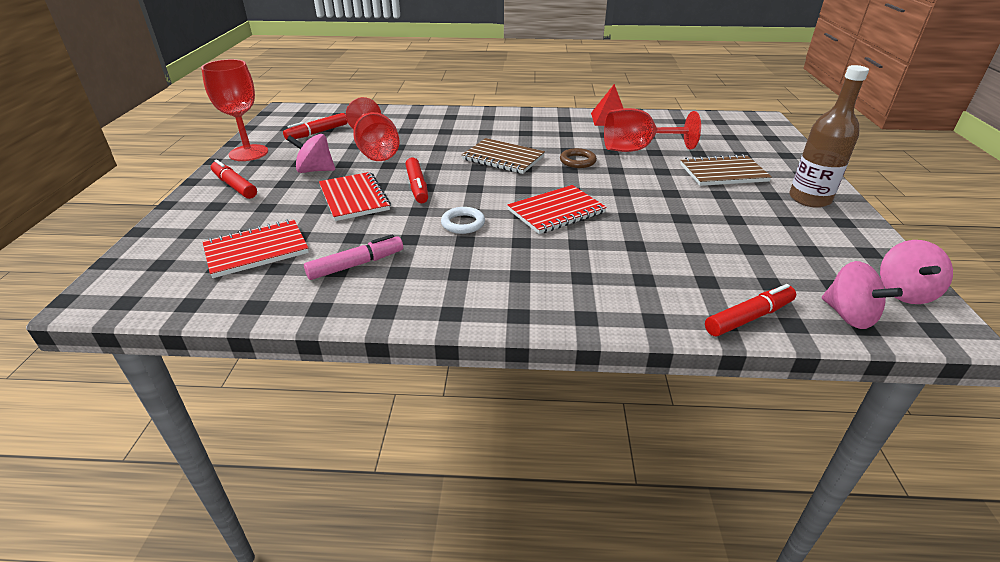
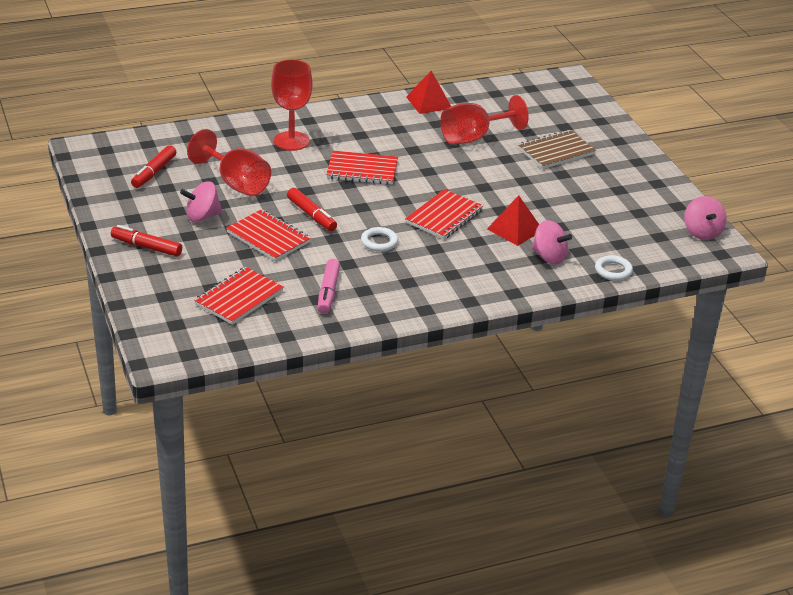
camera: 25 degrees left, 0 degrees up
red goblet [201,59,268,161] -> red goblet moved to [271,60,312,151]
pink marker [304,234,403,280] -> pink marker turned 150 degrees clockwise [318,259,340,314]
brown notebook [462,138,545,174] -> red notebook [326,151,398,185]
brown ring [560,148,597,168] -> none
red marker [705,284,796,337] -> white ring [595,255,633,281]
brown bottle [789,65,869,208] -> none
pink spinning top [822,261,903,329] -> pink spinning top moved to [531,220,572,264]
none -> red pyramid [487,195,539,246]

